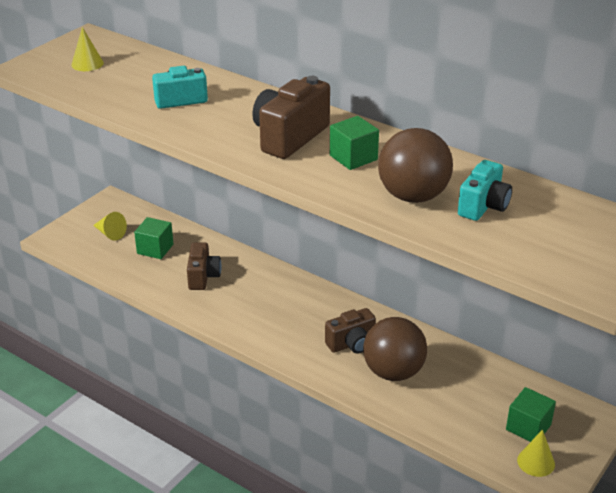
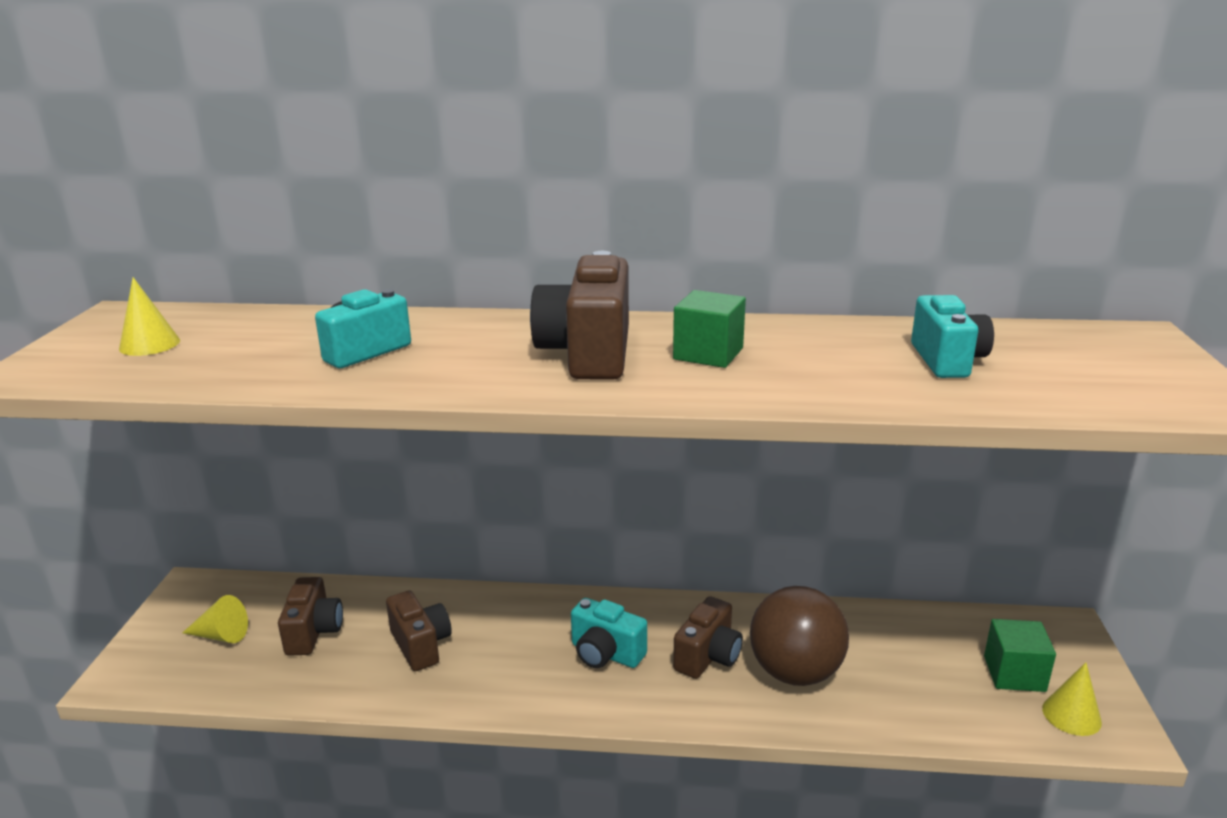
camera: 30 degrees left, 10 degrees down
green cube [134,217,173,259] -> brown camera [278,577,343,656]
brown ball [378,128,453,203] -> none
none -> turquoise camera [571,598,647,668]

